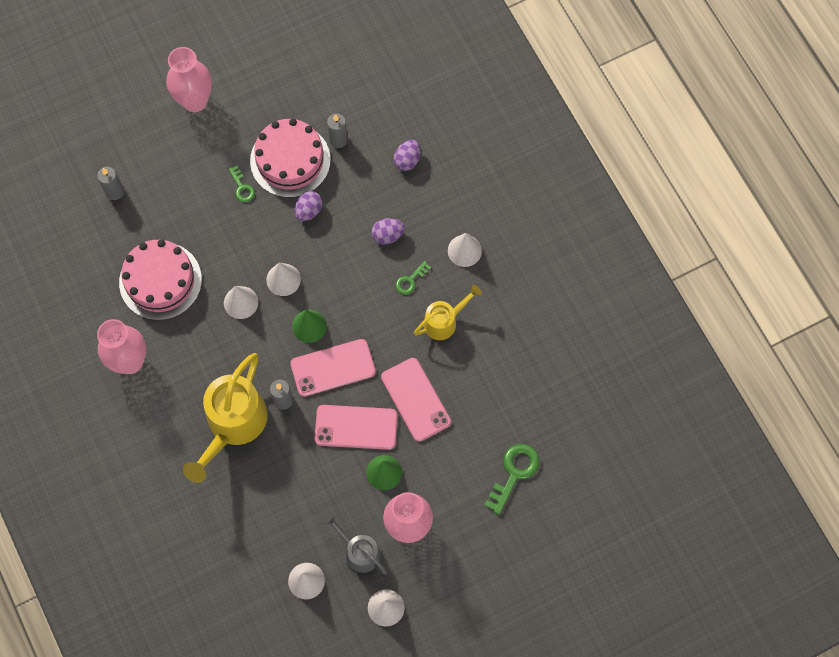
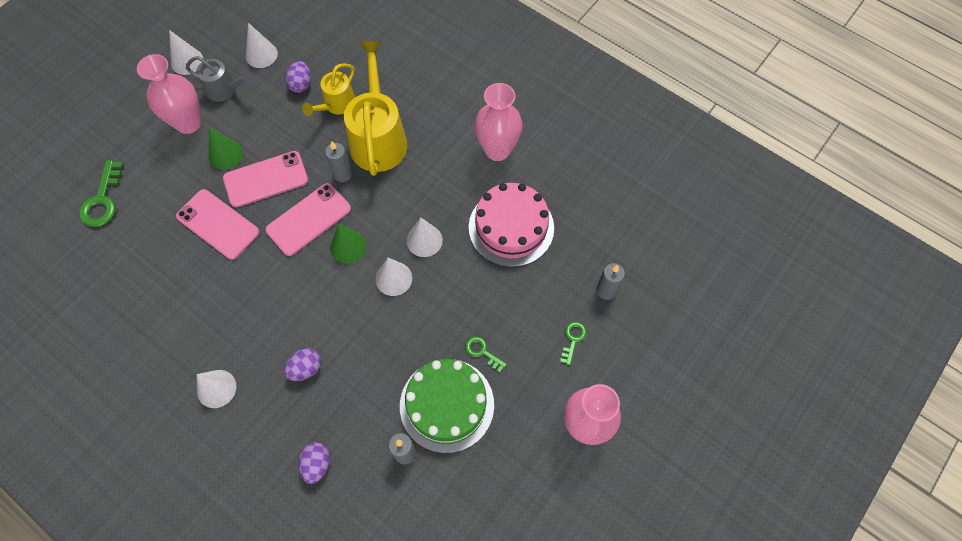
camera: 155 degrees right, 5 degrees down
pink cake [250,119,331,198] -> green cake [400,359,494,453]
purple egg [294,191,323,221] -> purple egg moved to [285,61,311,93]
green key [396,261,431,295] -> green key moved to [560,321,587,365]
yellow watering can [414,285,482,340] -> yellow watering can moved to [302,63,355,116]

